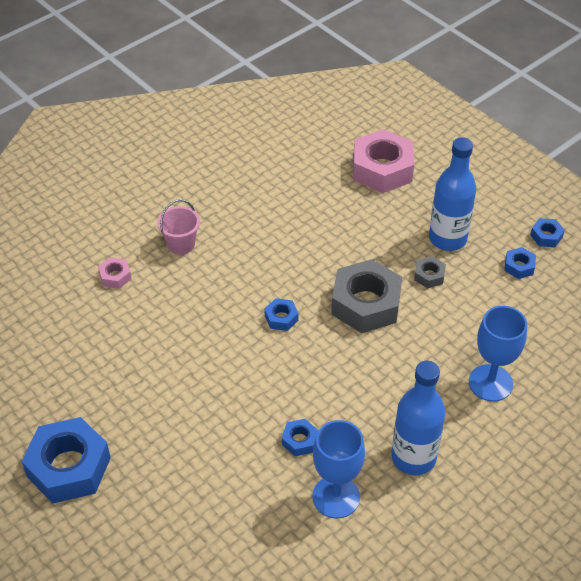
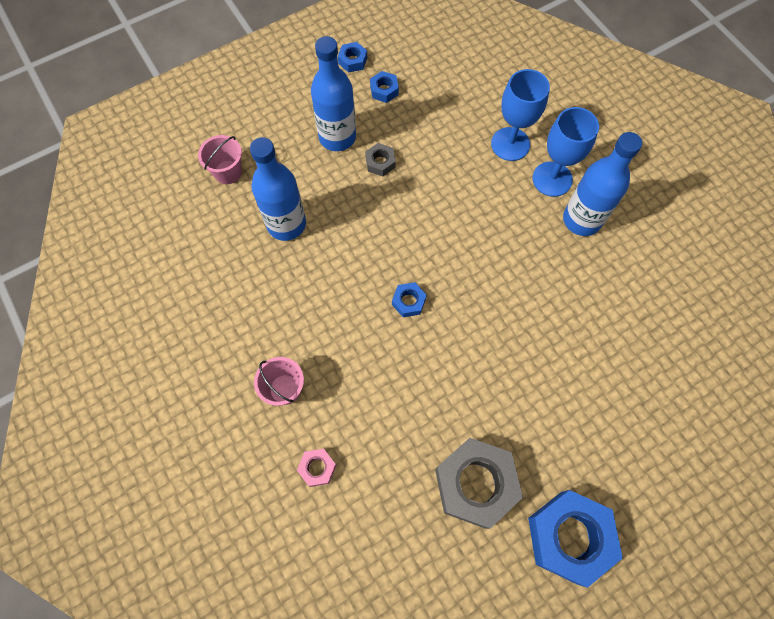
camera: 80 degrees left, 20 degrees up
blue nut [282,419,318,456] -> none
blue goblet [312,420,365,518] -> blue goblet moved to [532,107,599,197]
grey nut [331,259,402,333] -> grey nut moved to [435,438,523,529]
pink nut [353,129,414,193] -> pink bucket [198,135,242,184]
none -> blue bottle [250,137,306,241]

